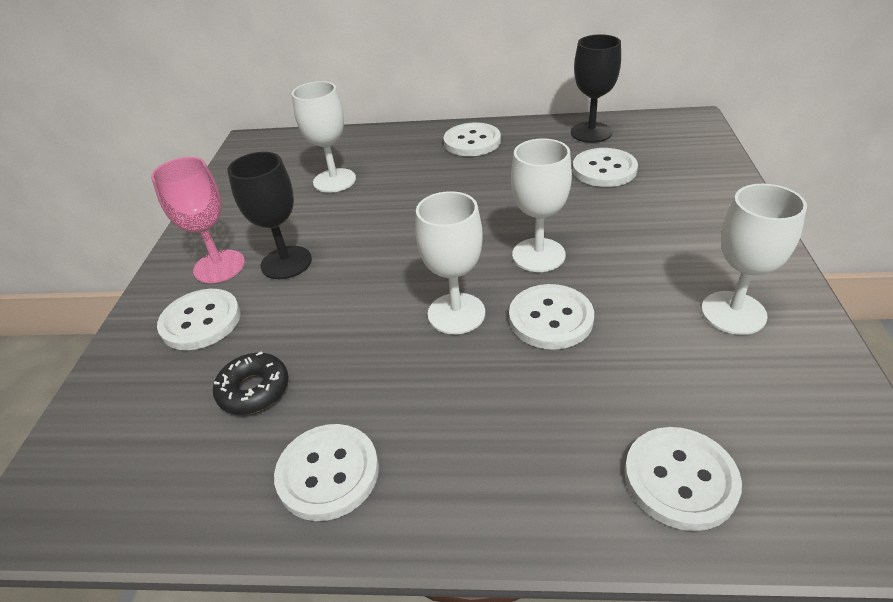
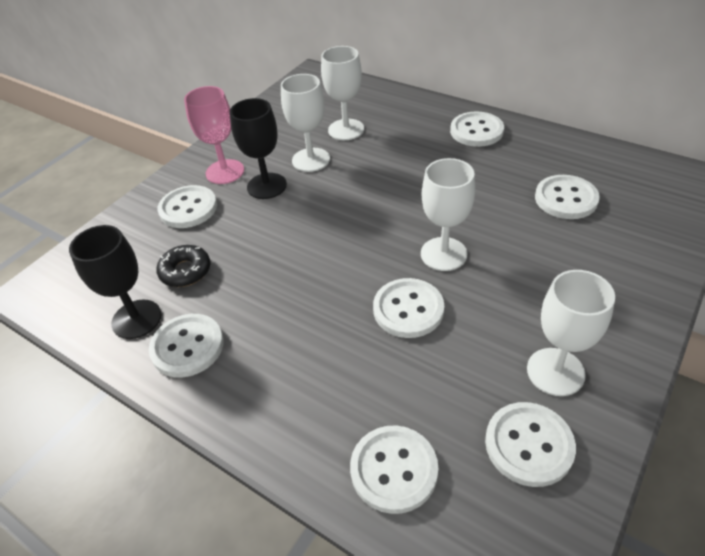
camera: 30 degrees right, 5 degrees up
white goblet [415,191,485,334] -> white goblet moved to [281,74,330,172]
black goblet [571,34,621,143] -> black goblet moved to [69,225,162,339]
none -> white button [485,402,576,487]

